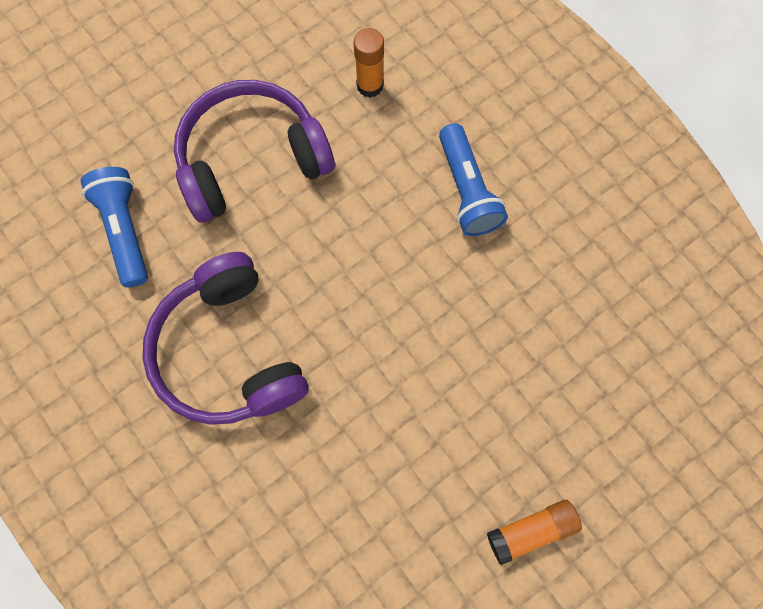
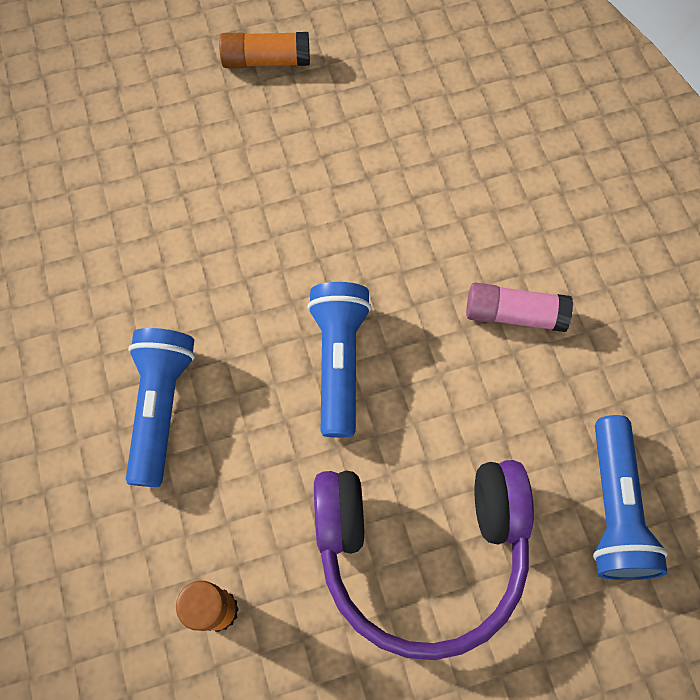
camera: 160 degrees left, 5 degrees down
purple headphones [143,252,309,425] -> pink glue stick [466,282,573,332]
none -> blue flashlight [307,282,372,438]

